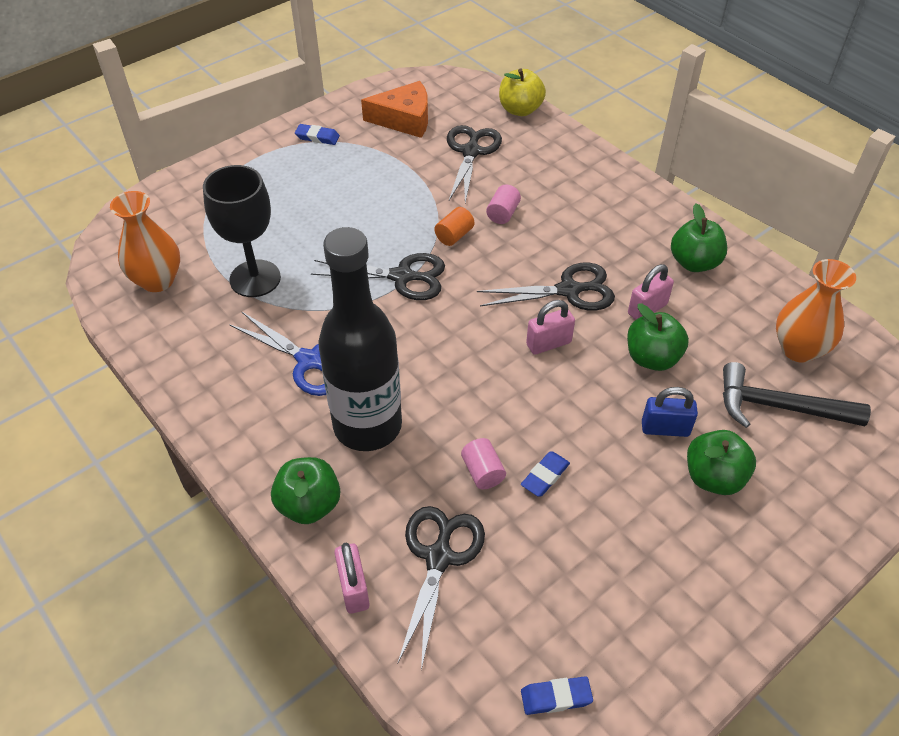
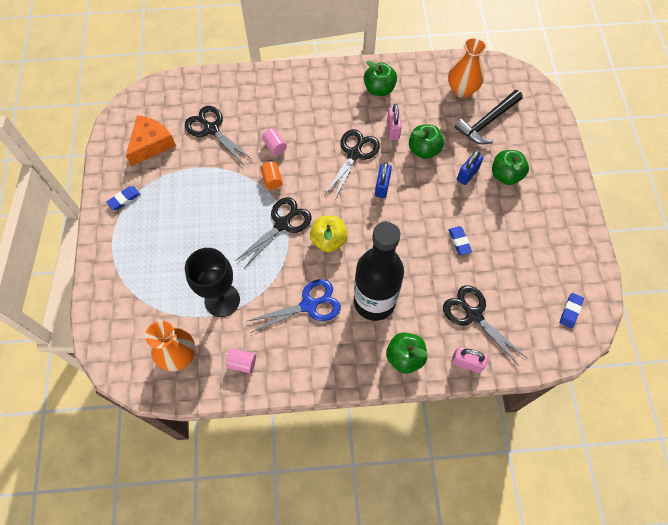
camera: 55 degrees left, 15 degrees up
pink cylinder [461,438,506,489] -> pink cylinder moved to [226,348,256,373]
yellow apple [499,68,546,116] -> yellow apple moved to [310,216,348,252]
pink padlock [526,300,575,355] -> blue padlock [375,162,392,198]

